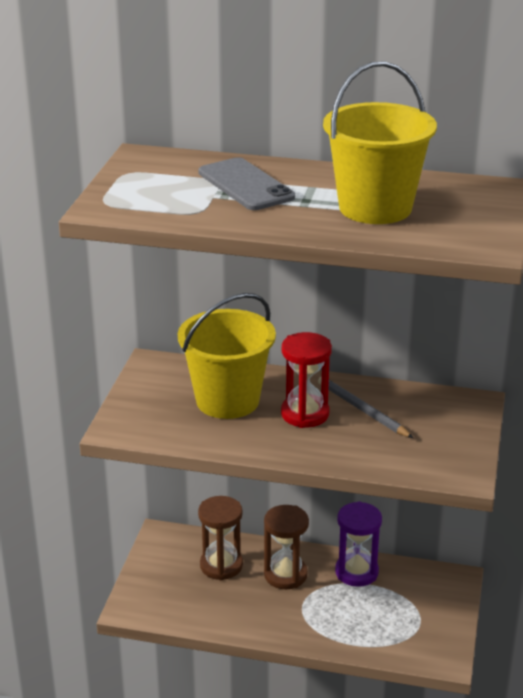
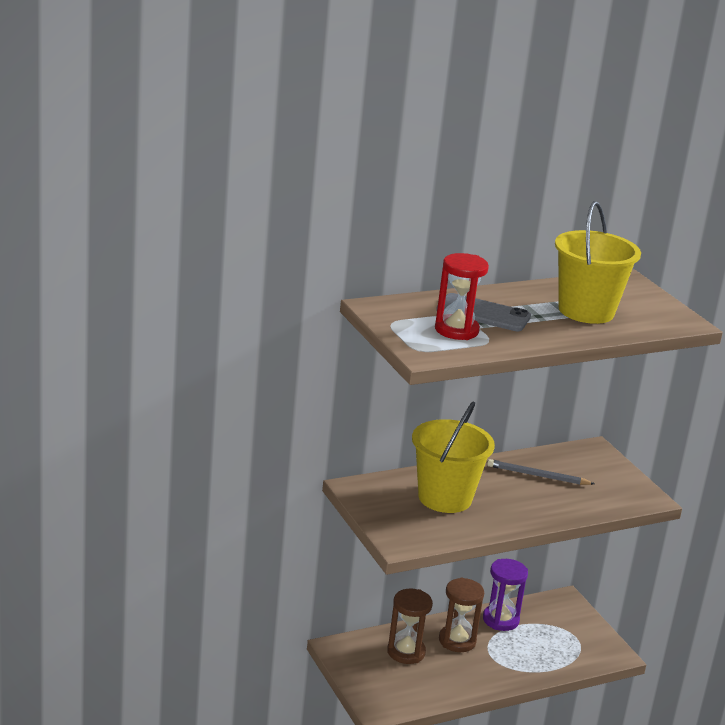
camera: 40 degrees left, 5 degrees down
red hourglass [281,332,332,428] -> red hourglass moved to [435,253,489,340]

